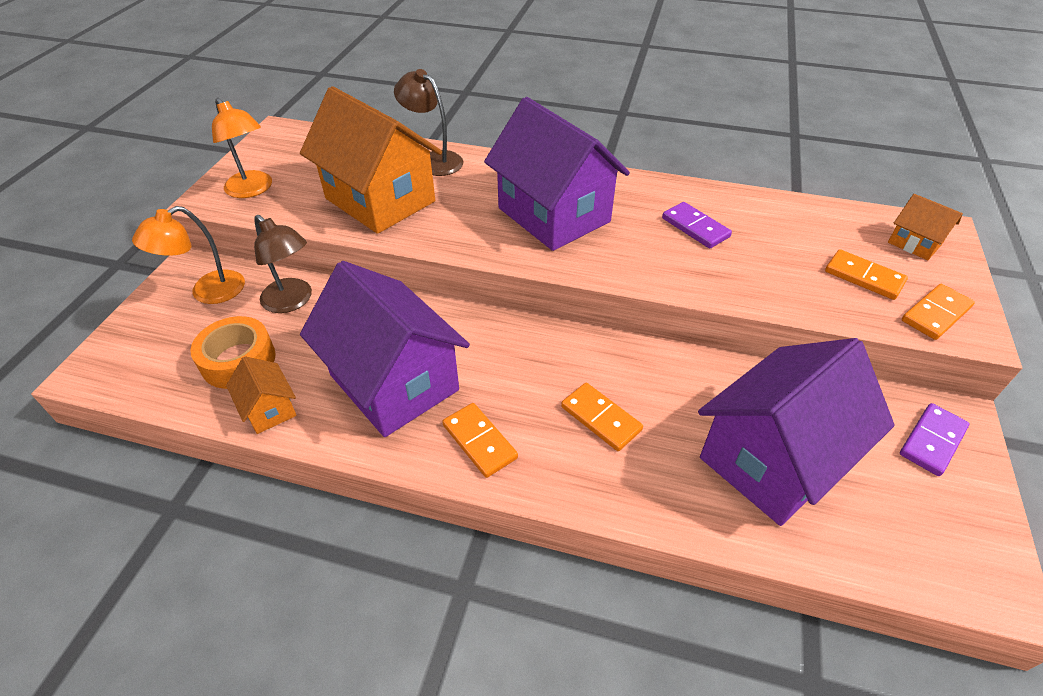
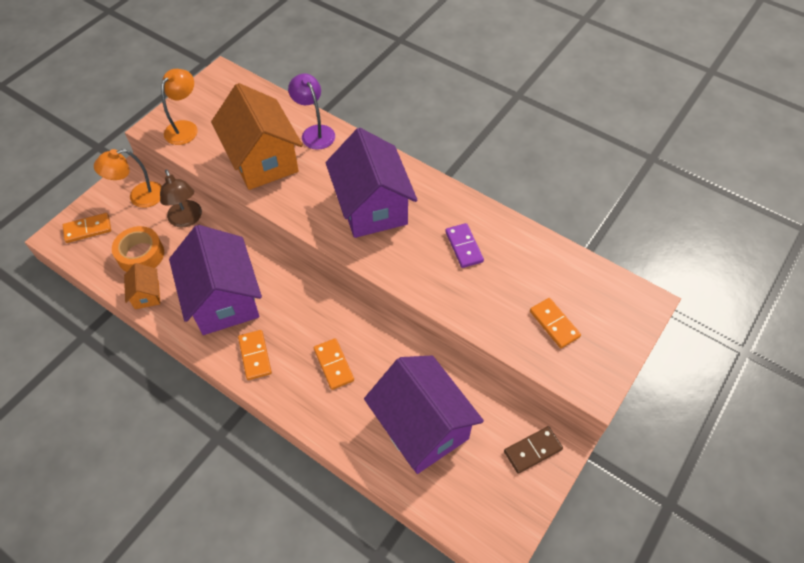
camera: 20 degrees right, 10 degrees up
orange lamp [212,98,272,198] -> orange lamp turned 135 degrees counterclockwise [161,69,198,145]
brown lamp [394,69,464,176] -> purple lamp [288,74,335,150]
purple house [698,338,895,526] -> purple house turned 75 degrees clockwise [364,356,484,474]
orange house [888,194,963,260] -> none
purple domino [900,403,970,476] -> brown domino [504,426,563,474]
orange domino [902,284,975,340] -> orange domino moved to [63,213,111,243]

